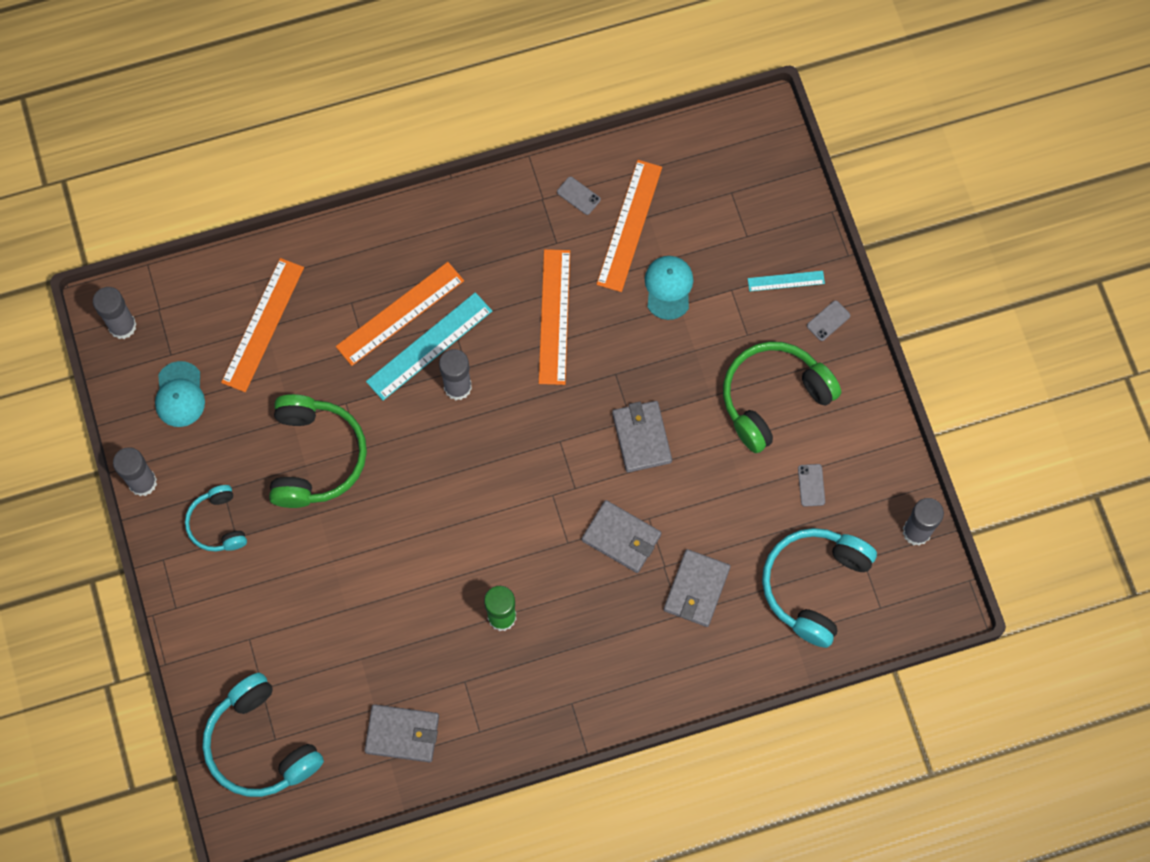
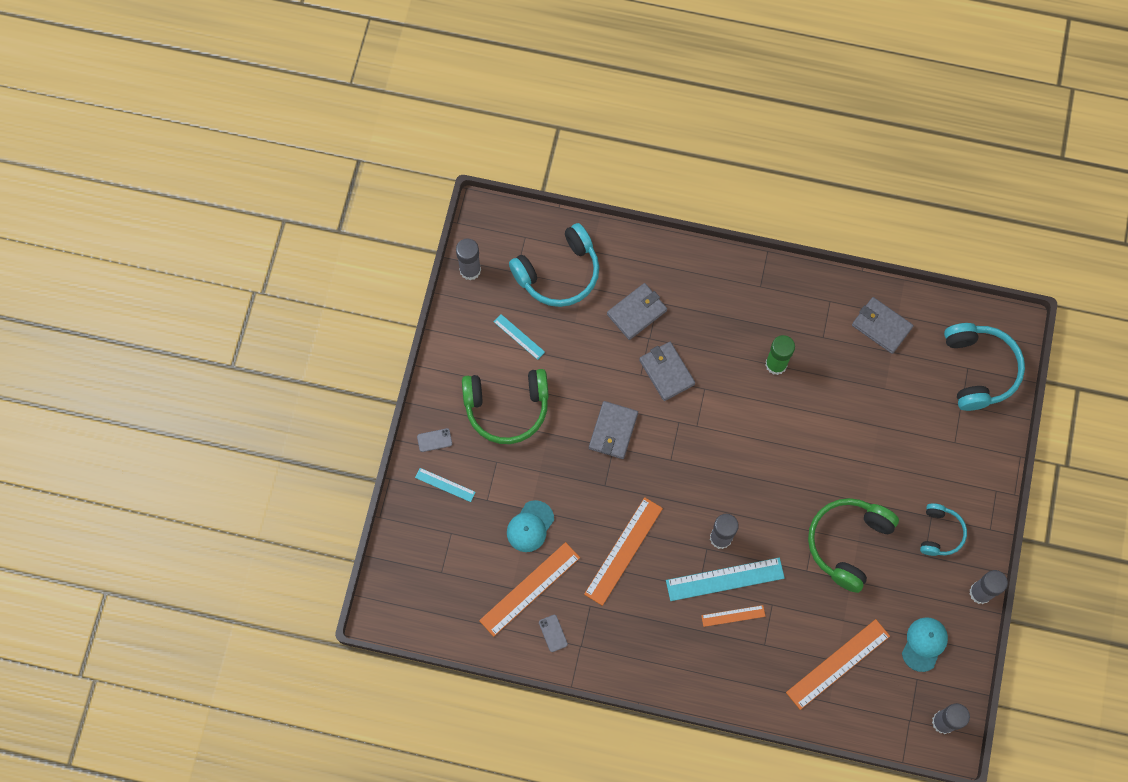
camera: 150 degrees left, 0 degrees up
orange ruler [336,262,464,366] -> orange ruler [701,605,766,627], size x0.54
grey phone [798,464,825,507] -> turquoise ruler [494,314,545,360]

